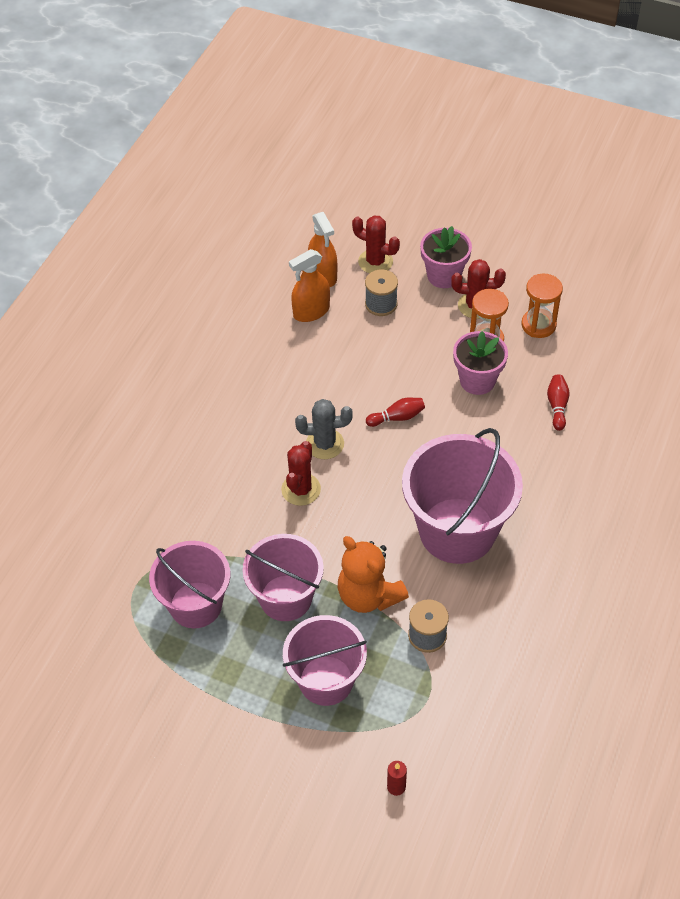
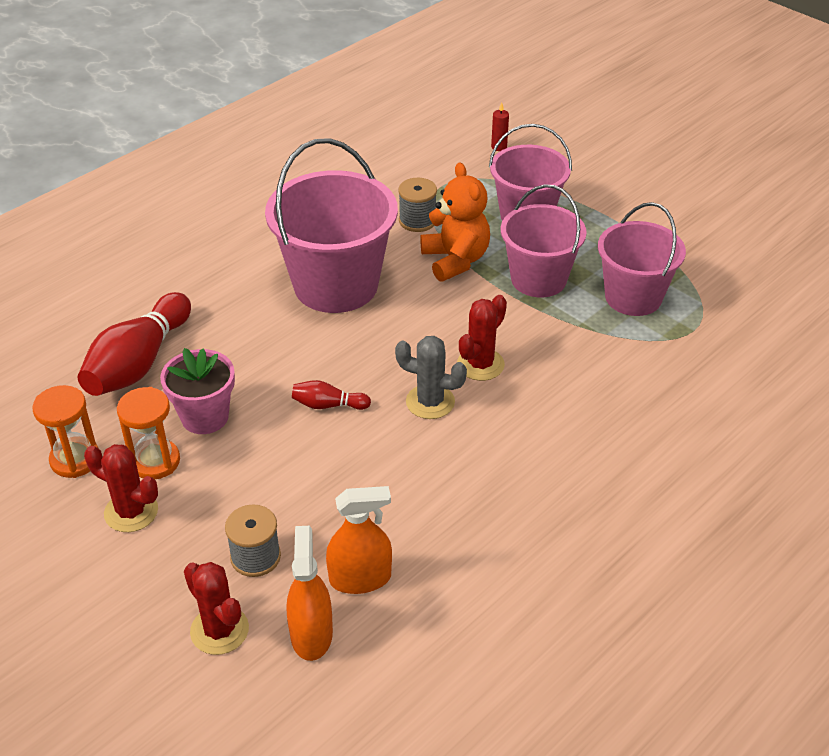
camera: 160 degrees left, 10 degrees down
pink flower pot [420,226,472,288] -> none
red bowling pin [547,374,570,431] -> red bowling pin [78,292,191,396], size x2.14

